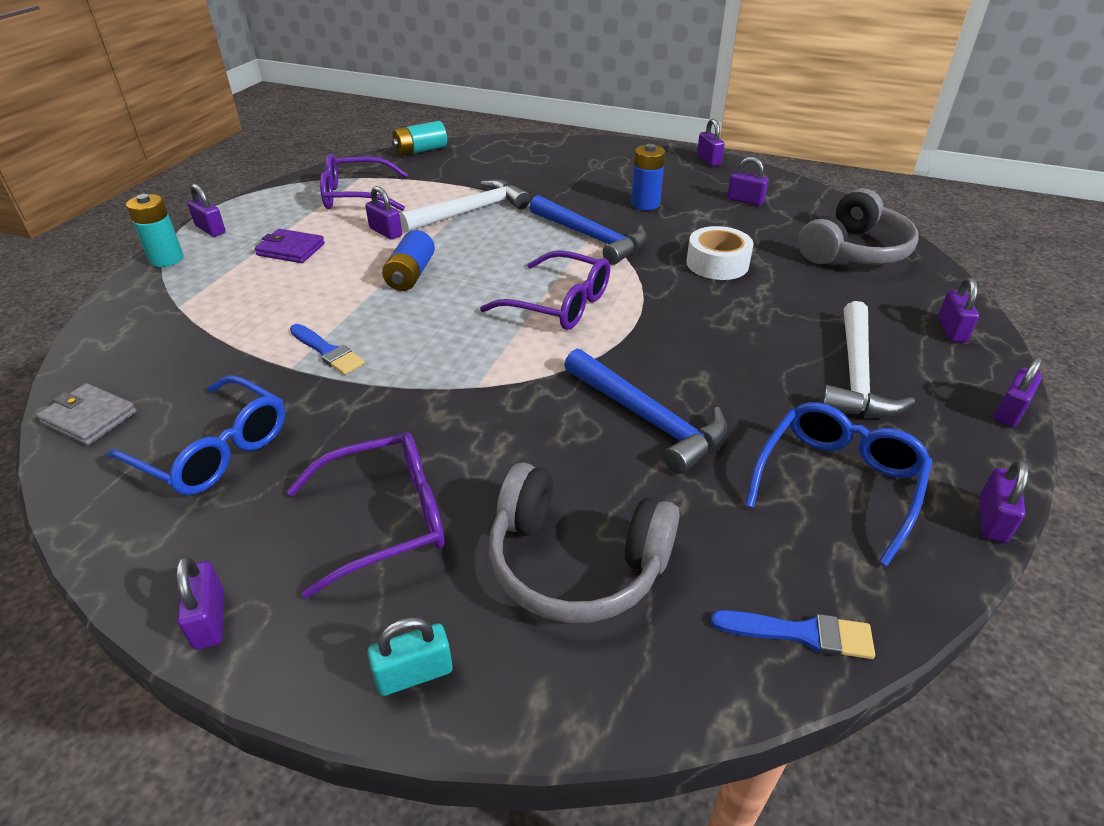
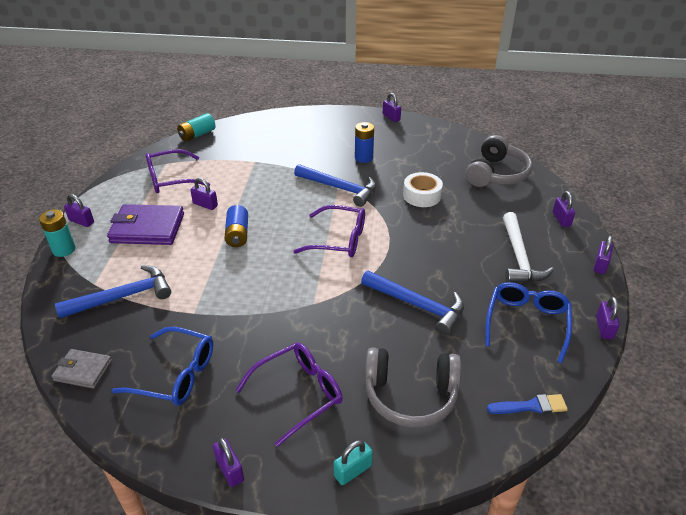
camera: 15 degrees left, 0 degrees up
purple wallet [255,229,325,263] -> purple wallet [107,204,184,245], size x1.76
blue brush [290,324,365,375] -> none
white hammer [400,179,530,232] -> none
purple padlock [727,157,769,206] -> none
none -> blue hammer [55,265,171,318]

